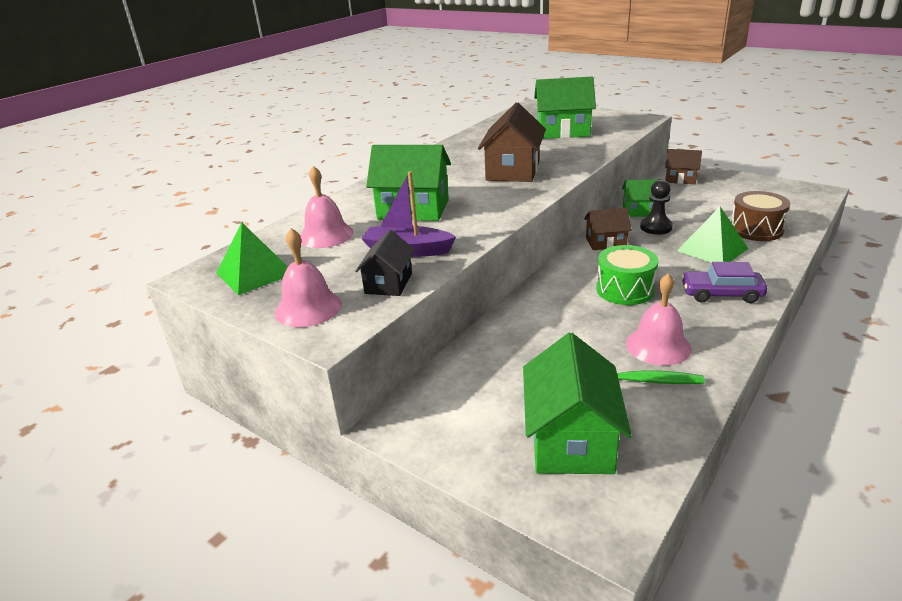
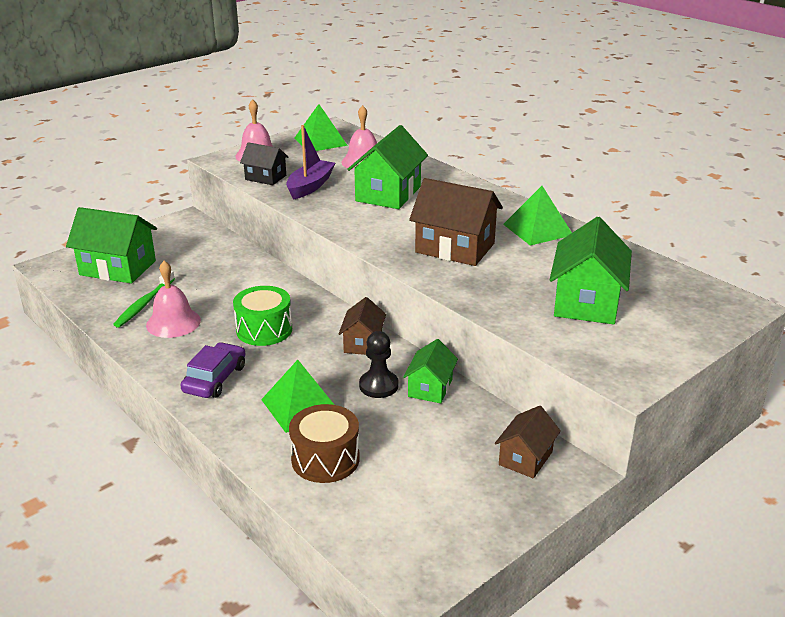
camera: 100 degrees right, 0 degrees up
none -> green pyramid [503,186,572,245]

